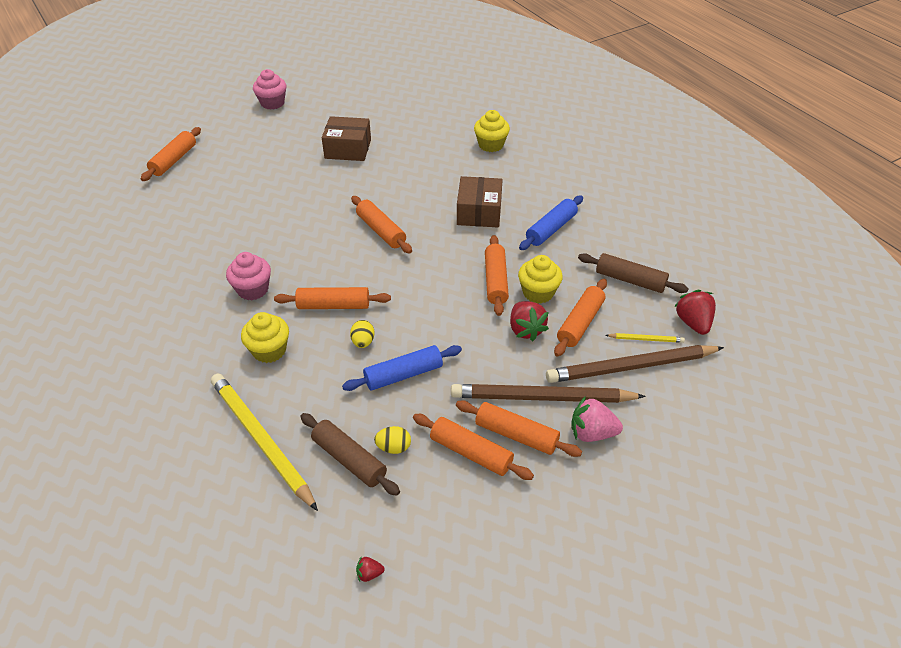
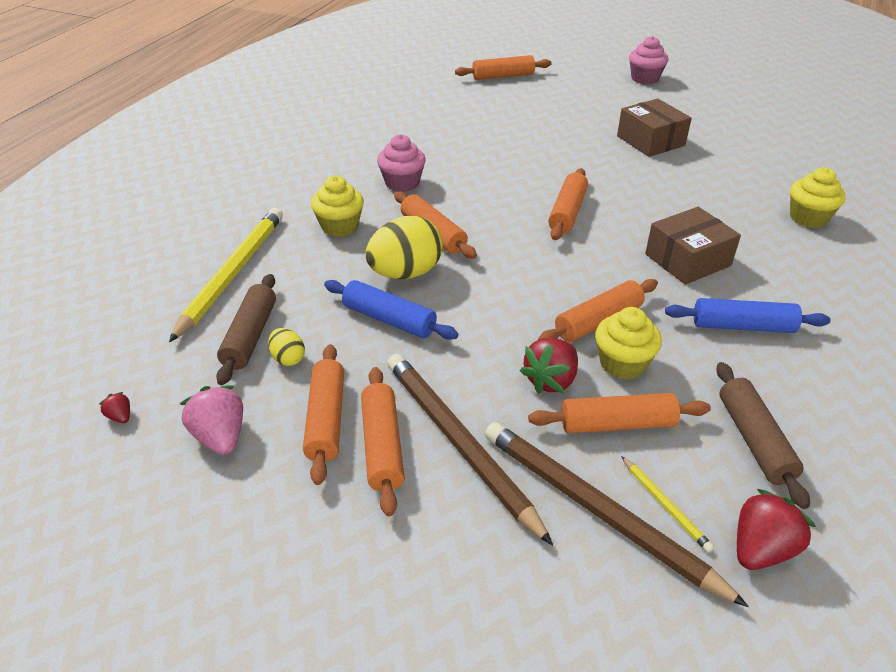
camera: 55 degrees right, 5 degrees down
yellow egg [350,320,374,348] -> yellow egg [366,216,443,279], size x2.08
pink strawberry [571,396,623,442] -> pink strawberry moved to [180,385,243,455]

